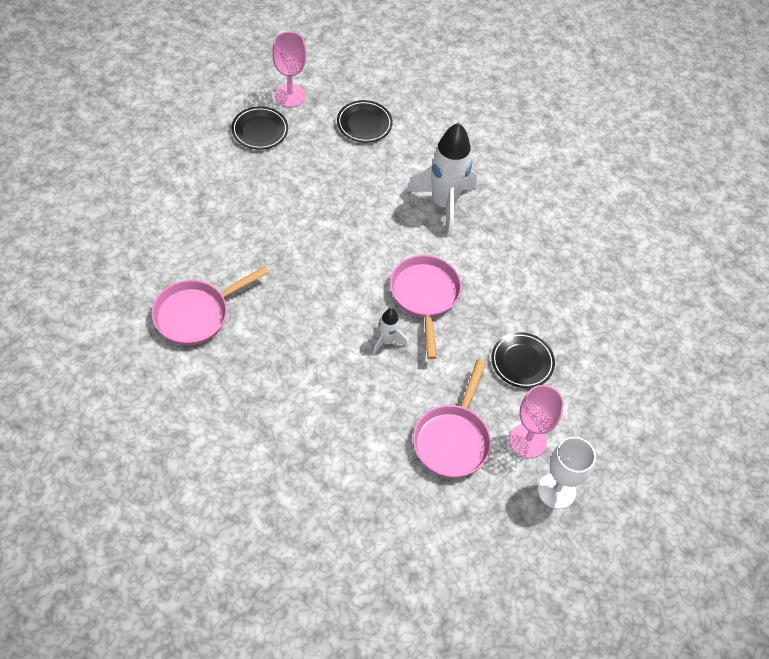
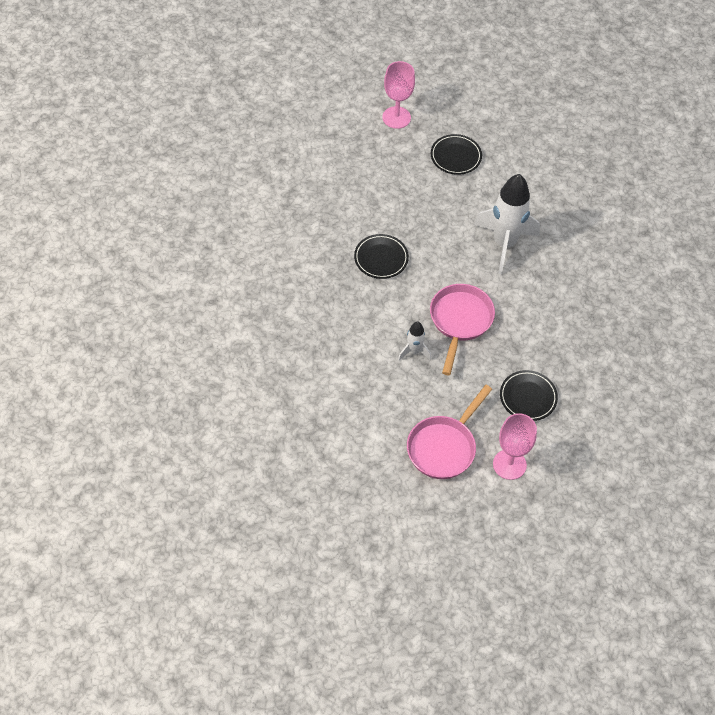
camera: 20 degrees right, 0 degrees up
pink pan [152,266,269,345] -> none
black plate [231,106,288,150] -> black plate moved to [354,234,409,279]
white goblet [538,437,596,509] -> none

